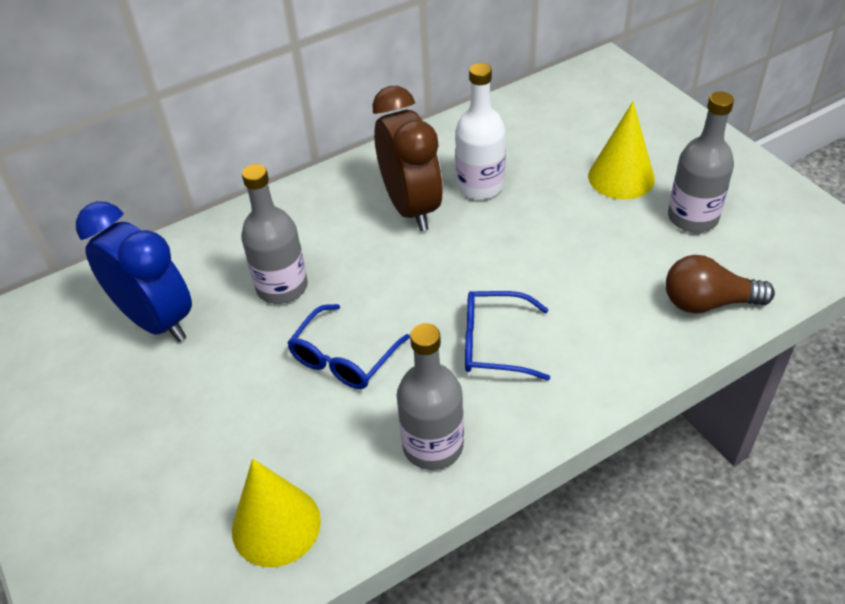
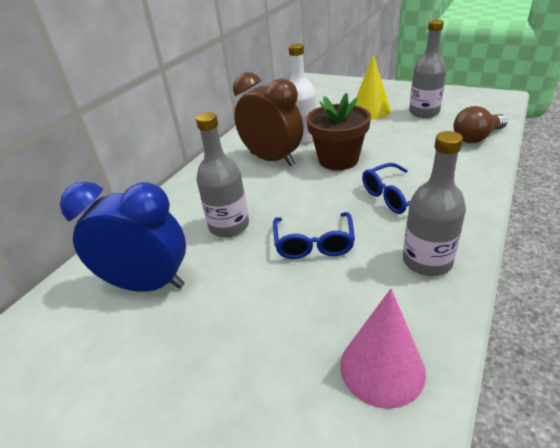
camera: 30 degrees left, 10 degrees down
yellow cone [232,459,321,567] -> pink cone [340,289,426,409]
none -> brown flower pot [306,93,371,170]

